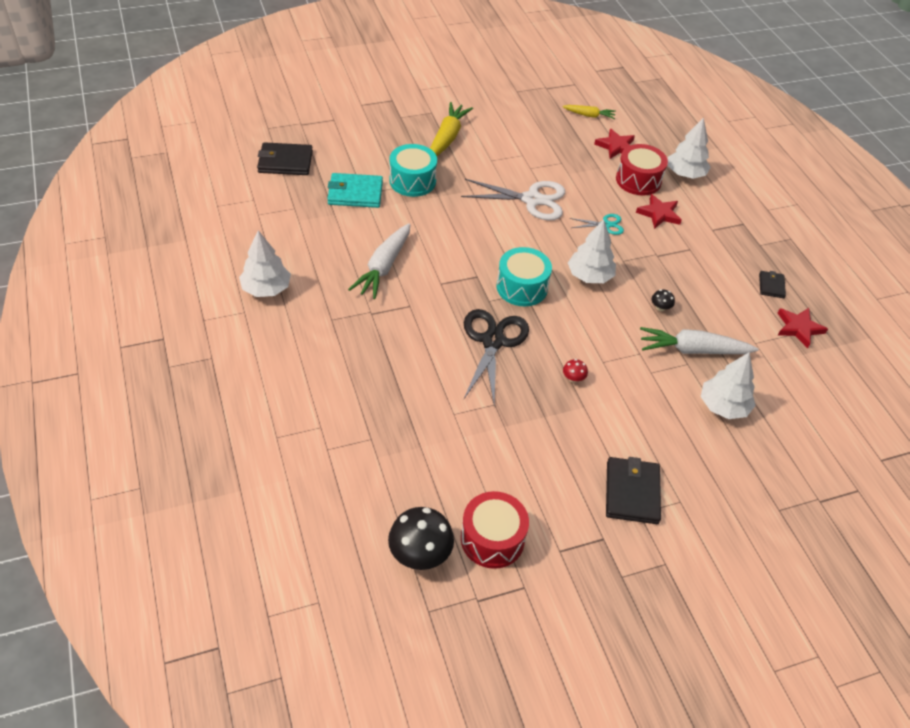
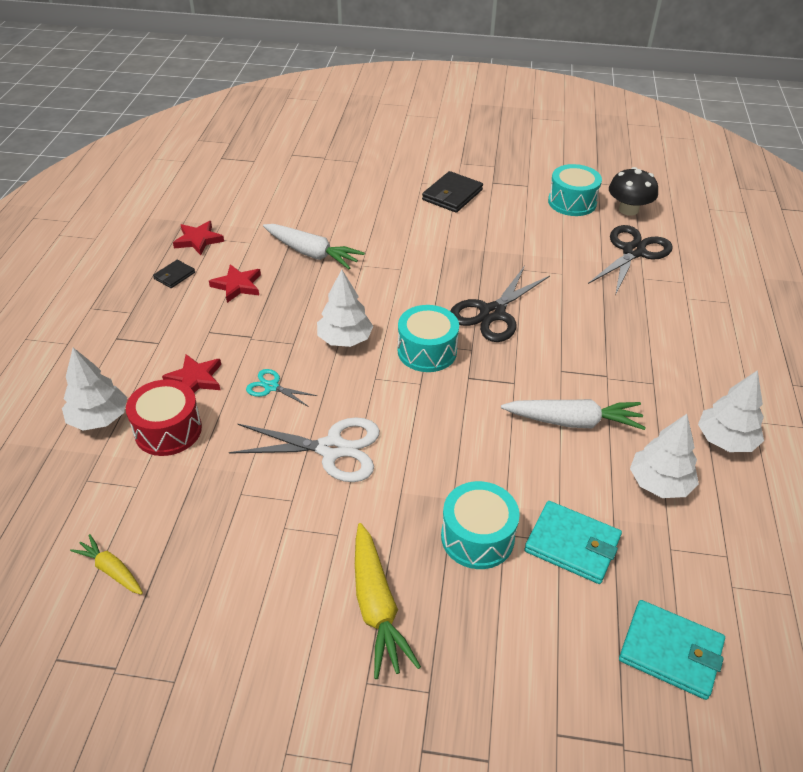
camera: 150 degrees left, 5 degrees down
black wallet [257,142,313,175] -> turquoise wallet [619,600,725,700]
white carrot [348,223,410,299] -> white carrot turned 45 degrees clockwise [501,399,646,430]
yellow carrot [430,102,473,156] -> yellow carrot turned 60 degrees counterclockwise [355,523,421,679]
white scissors [461,179,565,220] -> white scissors turned 150 degrees clockwise [229,417,380,482]
red drum [461,491,529,569] -> turquoise drum [548,164,602,216]
red mushroom [563,359,588,382] -> none
red star [594,128,635,159] -> red star moved to [209,264,261,303]
black mushroom [652,289,675,311] -> none
white tree [701,352,756,419] -> white tree moved to [630,414,699,498]
none -> black scissors [588,225,673,296]

